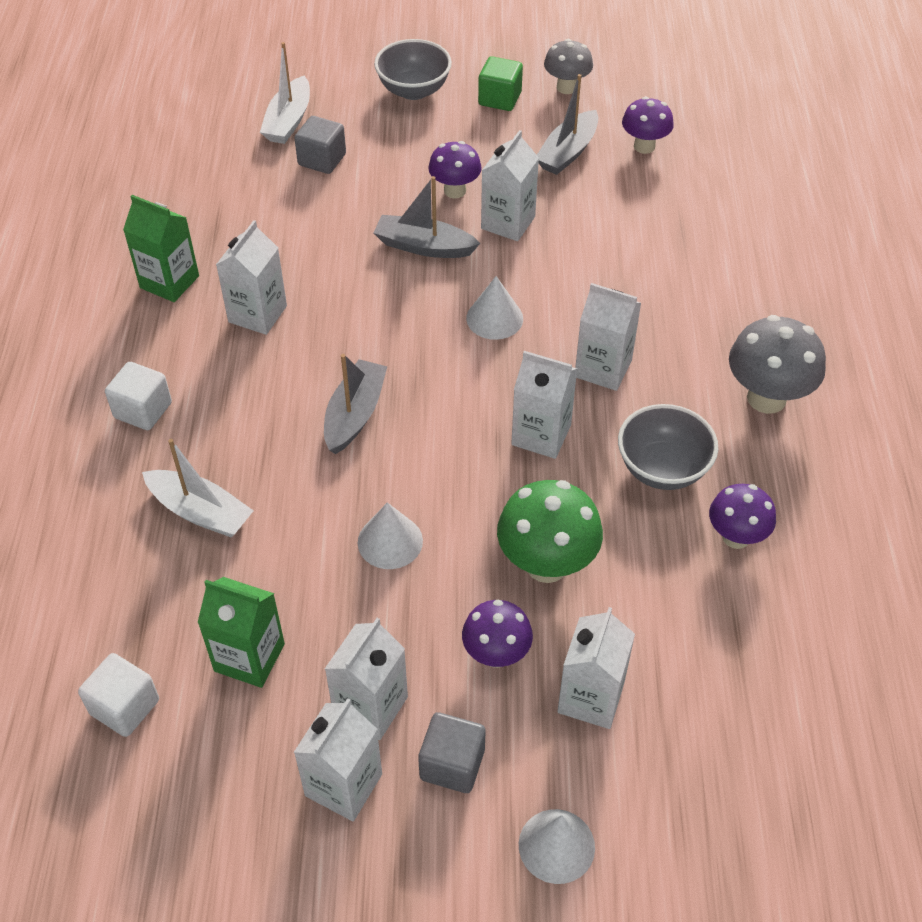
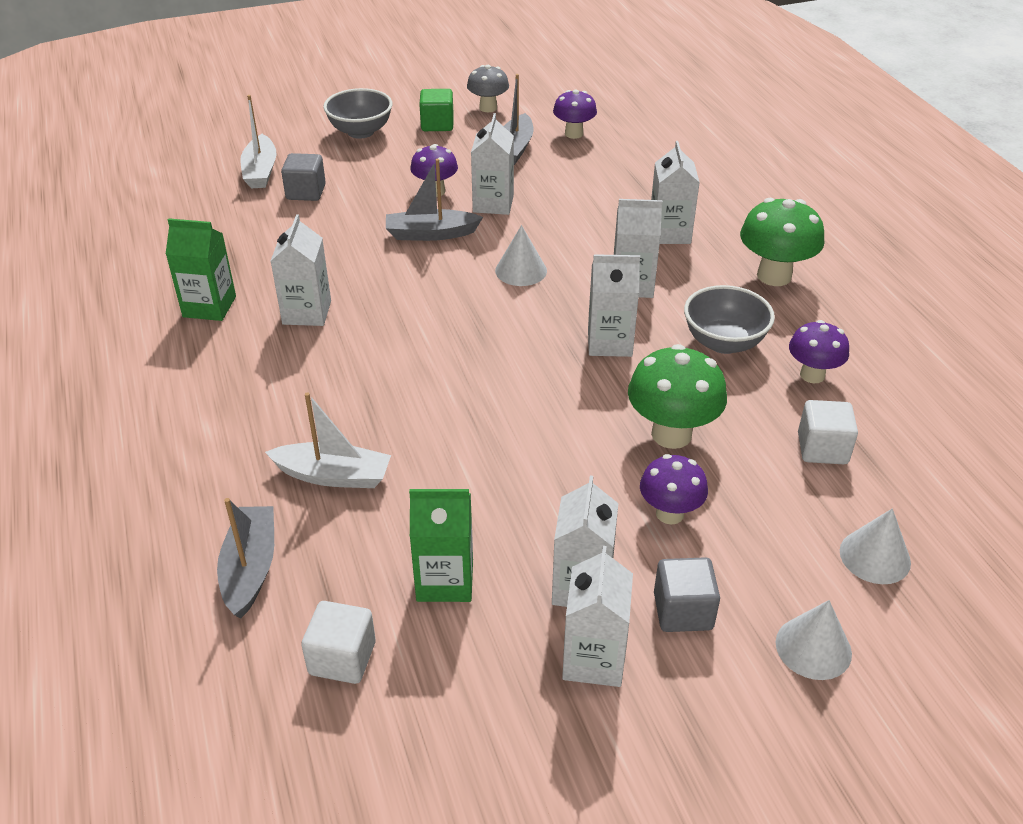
camera: 20 degrees left, 10 degrees down
white cube [105,362,172,430] -> white cube moved to [798,400,858,464]
grey boat [324,354,387,454] -> grey boat moved to [217,498,274,619]
white cone [358,502,423,569] -> white cone moved to [840,508,911,584]
white carton [557,607,635,729] -> white carton moved to [651,141,700,244]
grey mushroom [729,315,826,414] -> green mushroom [740,198,824,286]

